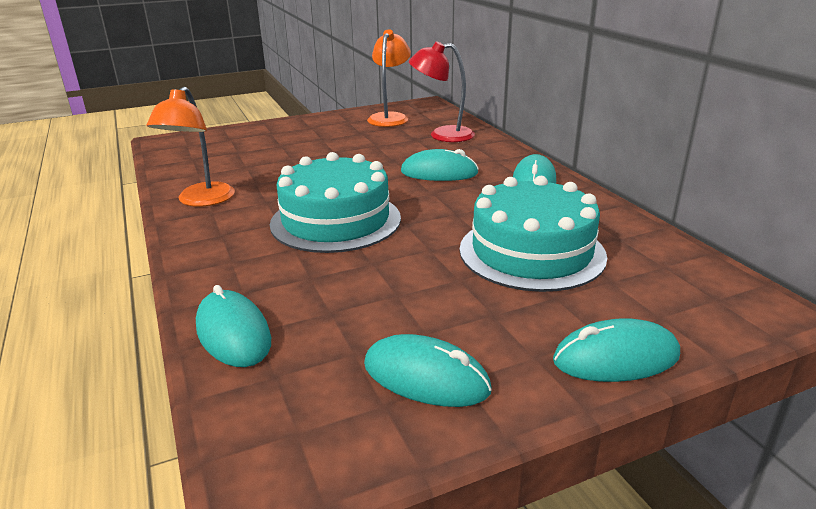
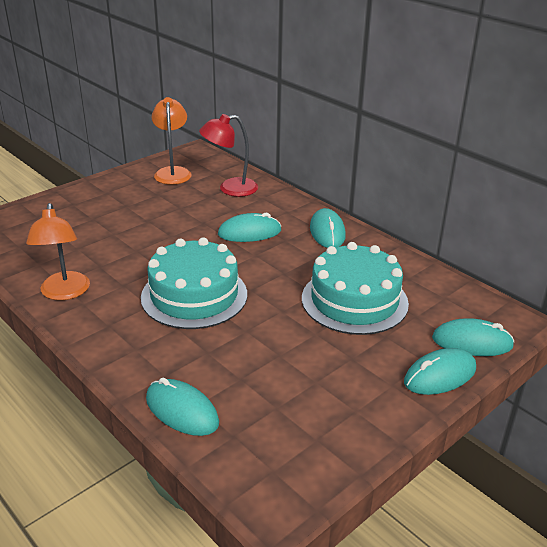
camera: 20 degrees left, 5 degrees up
turquoise mouse [364,334,492,407] -> turquoise mouse moved to [432,318,515,356]

